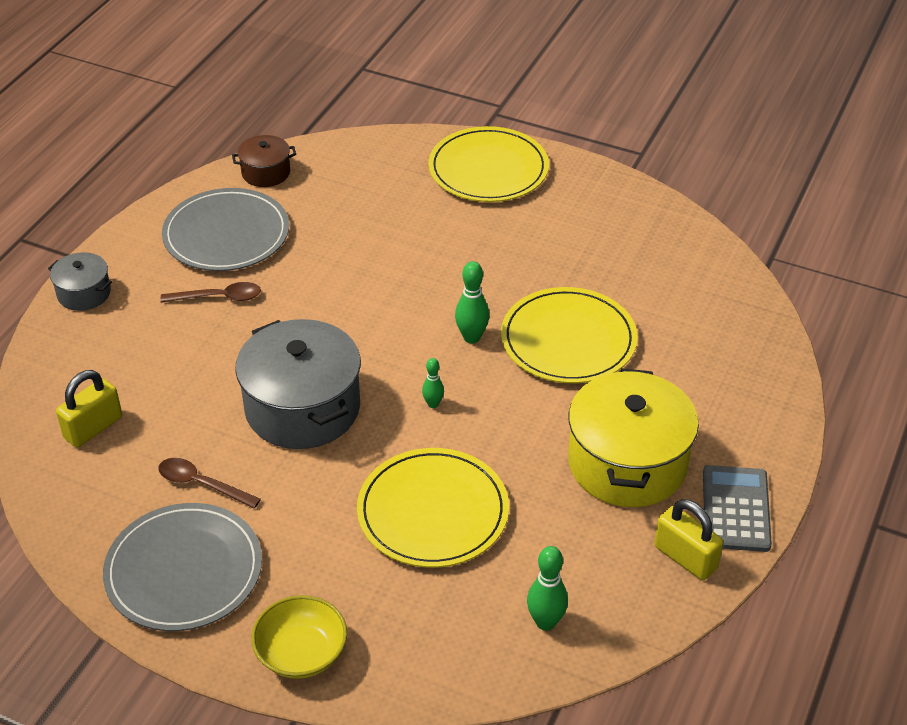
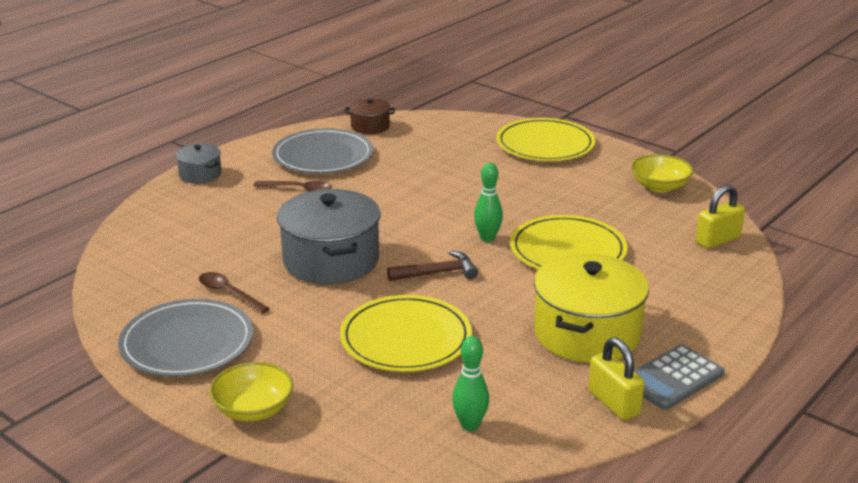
camera: 15 degrees right, 15 degrees down
yellow padlock [56,370,122,447] -> yellow padlock moved to [696,185,745,249]
green bowling pin [422,358,444,408] -> brown hammer [387,251,478,281]
grey calculator [703,465,772,552] -> grey calculator turned 150 degrees counterclockwise [634,344,725,410]
none -> yellow bowl [631,154,693,192]

